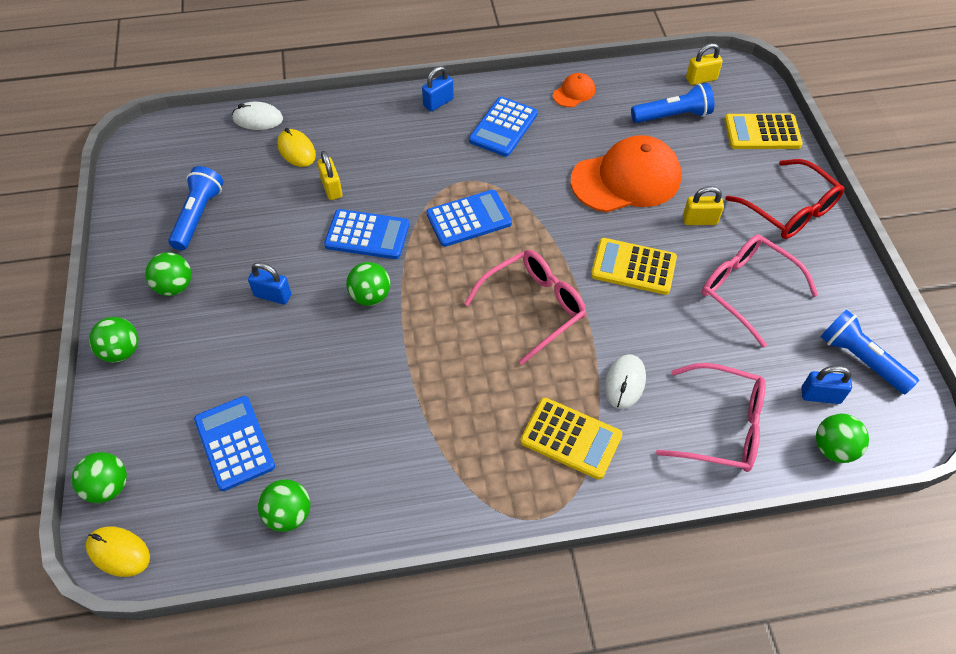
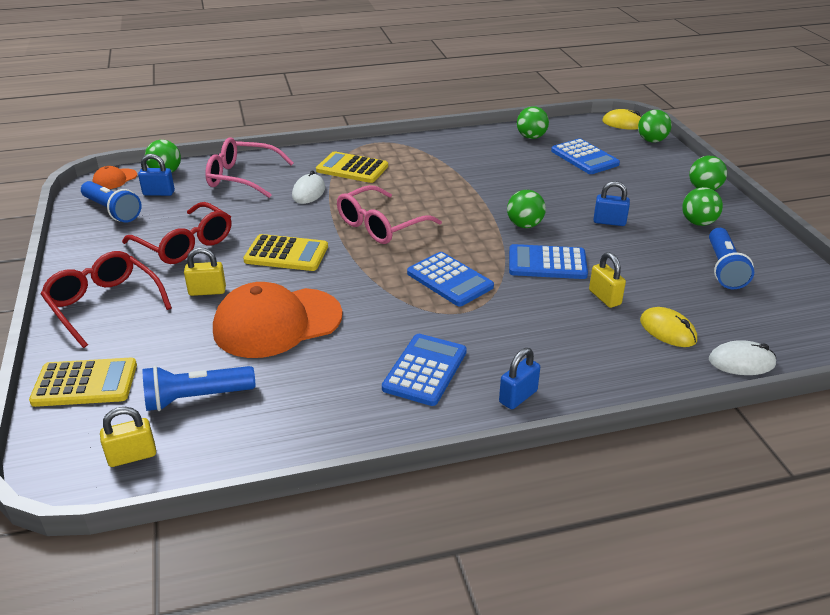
camera: 175 degrees right, 20 degrees down
blue calculator [426,190,512,247] -> blue calculator turned 105 degrees counterclockwise [407,252,494,307]
orange cap [553,73,595,107] -> orange cap moved to [92,166,137,189]
pink glasses [702,235,818,348] -> red glasses [122,202,231,264]

